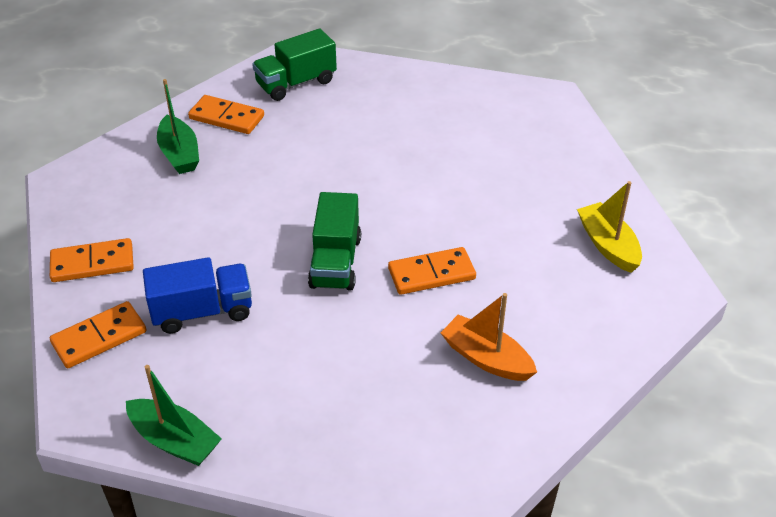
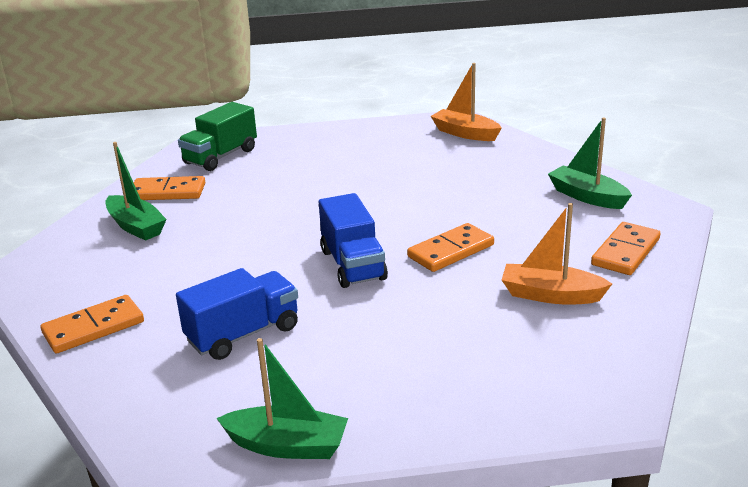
camera: 20 degrees left, 15 degrees down
orange domino [50,301,146,368] -> orange domino moved to [591,222,660,275]
green truck [308,192,361,291] -> blue truck [319,193,388,288]
yellow boat [577,181,642,273] -> green boat [548,117,632,209]
none -> orange boat [431,63,502,141]

